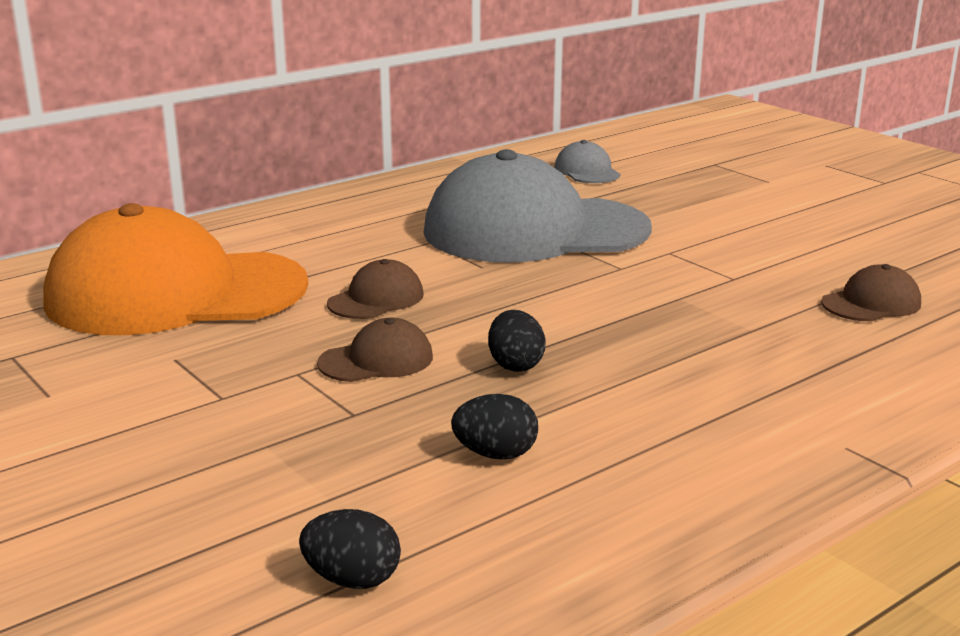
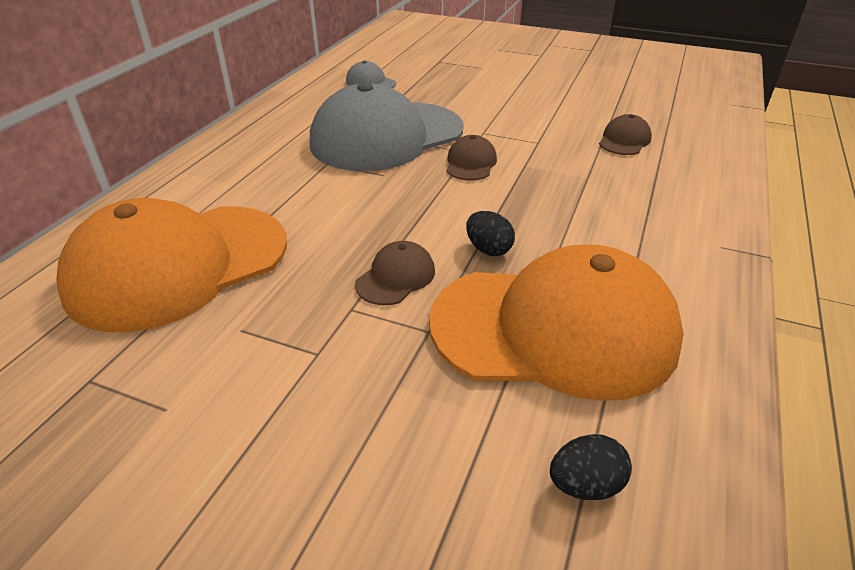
camera: 30 degrees left, 15 degrees up
brown cap [327,259,424,319] -> brown cap moved to [446,135,497,181]
black egg [451,394,538,460] -> orange cap [429,245,684,401]

